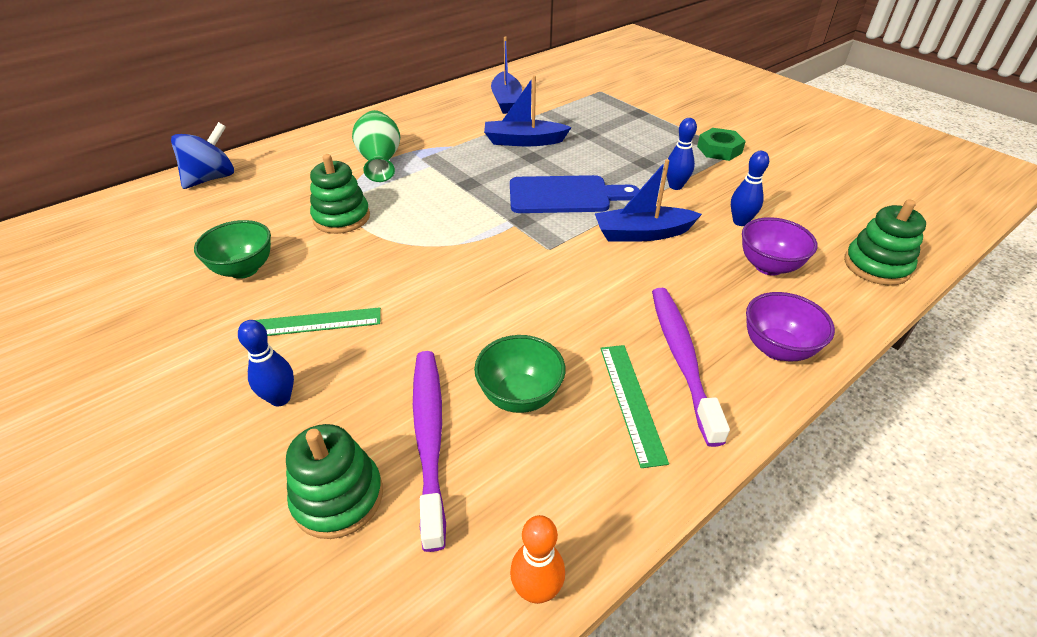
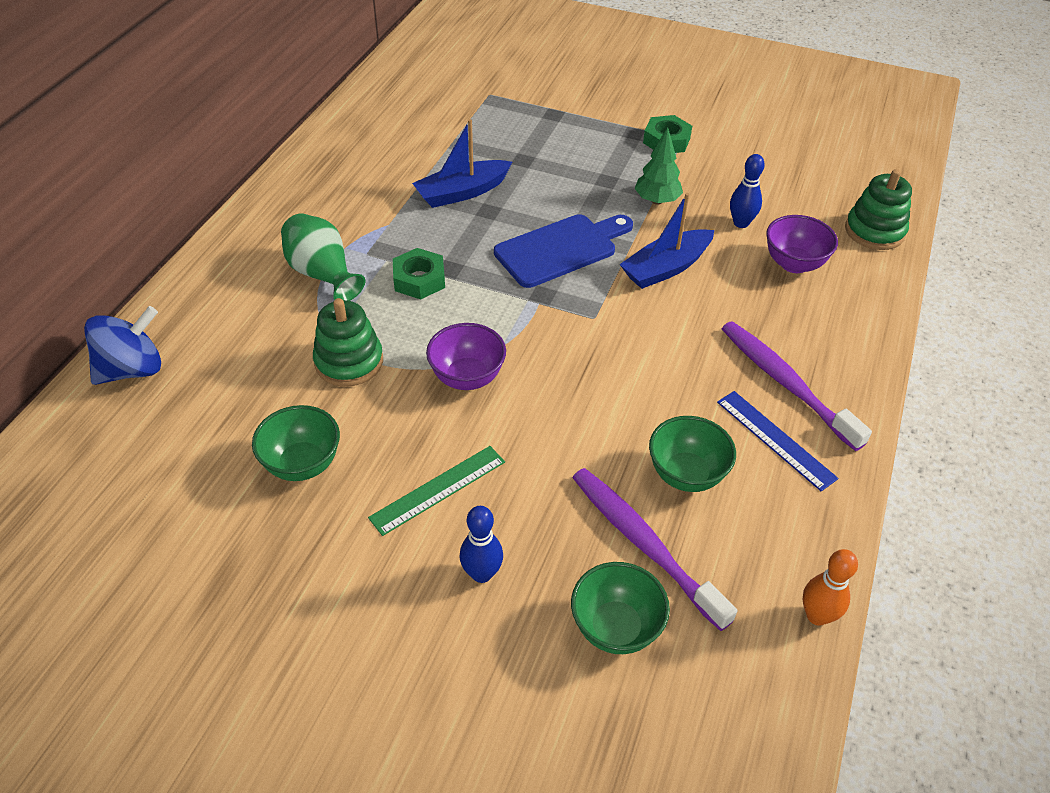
camera: 30 degrees left, 5 degrees up
blue spinning top [171,122,234,189] -> blue spinning top turned 45 degrees clockwise [84,306,161,385]
green stacking toy [286,424,383,539] -> green bowl [571,562,670,654]
blue boat [491,36,522,114] -> none
green ruler [600,345,669,468] -> blue ruler [717,391,839,491]
blue bowling pin [667,118,697,190] -> green tree [634,127,683,204]
purple bowl [746,292,835,361] -> purple bowl moved to [426,323,506,390]
none -> green nut [393,248,445,299]

